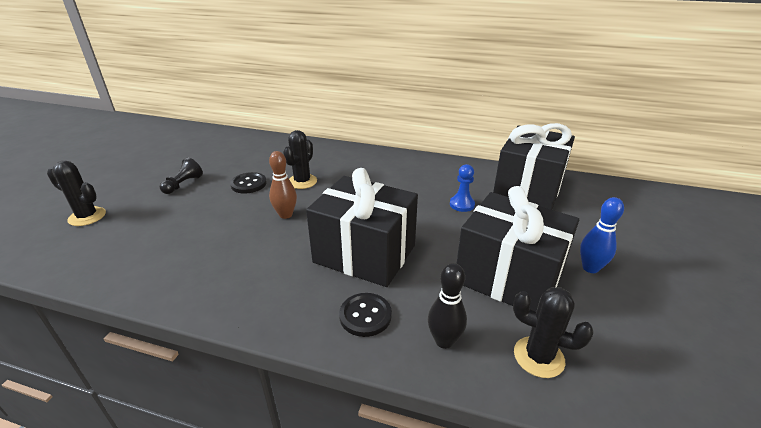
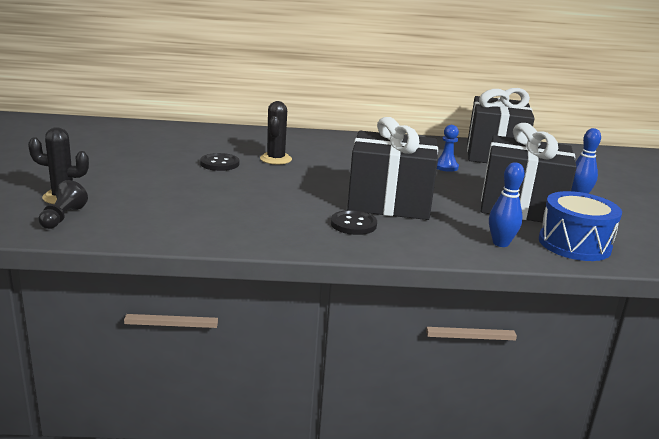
camera: 20 degrees left, 10 degrees down
black pawn [160,158,203,194] -> black pawn moved to [38,180,88,229]
brown bowling pin [269,151,297,219] -> none
black button [339,293,392,337] -> black button moved to [331,210,377,235]
black bowling pin [428,263,467,349] -> blue bowling pin [489,162,525,247]
black cactus [513,287,593,378] -> blue drum [539,191,622,261]

